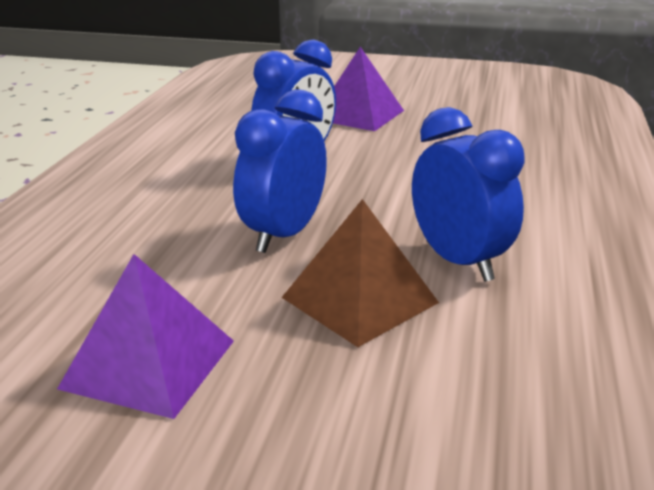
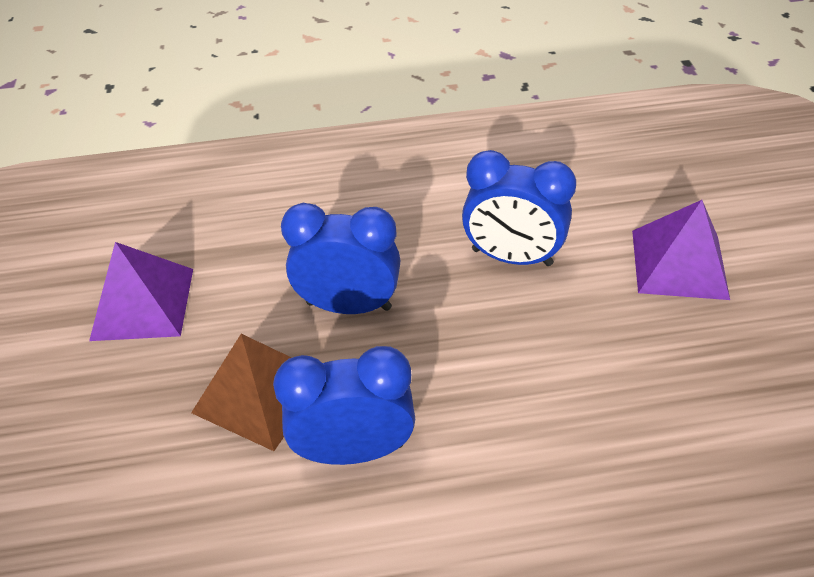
camera: 70 degrees right, 20 degrees up
blue clock [412,107,525,282] -> blue clock turned 135 degrees counterclockwise [273,346,415,465]

